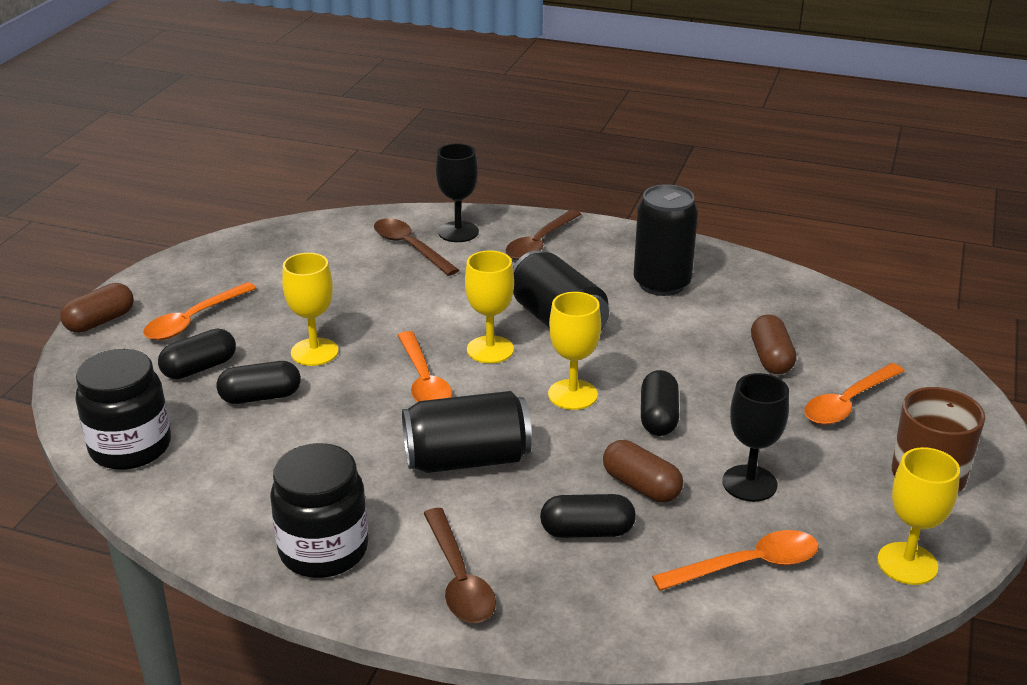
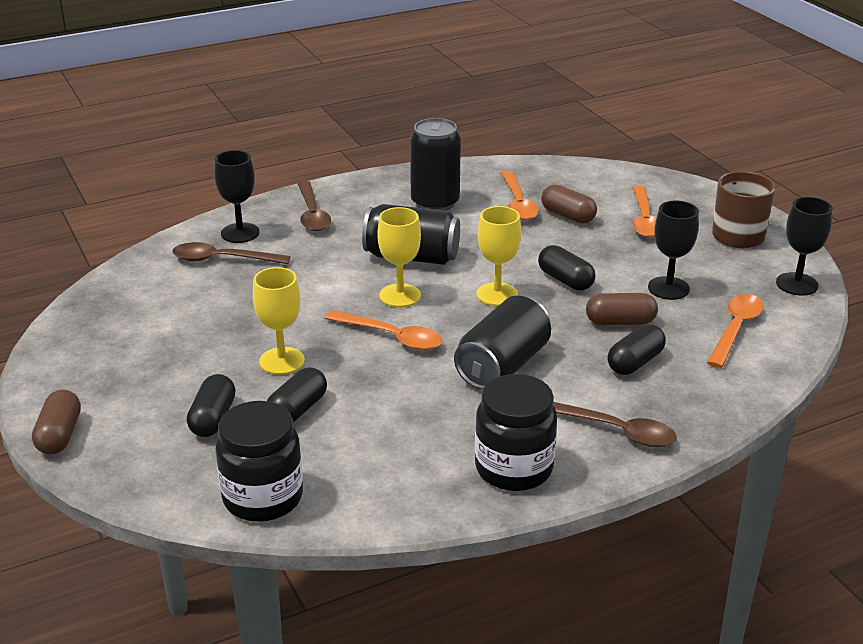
camera: 45 degrees left, 0 degrees up
orange spoon [143,282,256,340] -> orange spoon moved to [501,171,539,220]
yellow goblet [877,447,960,585] -> black goblet [776,197,833,296]

